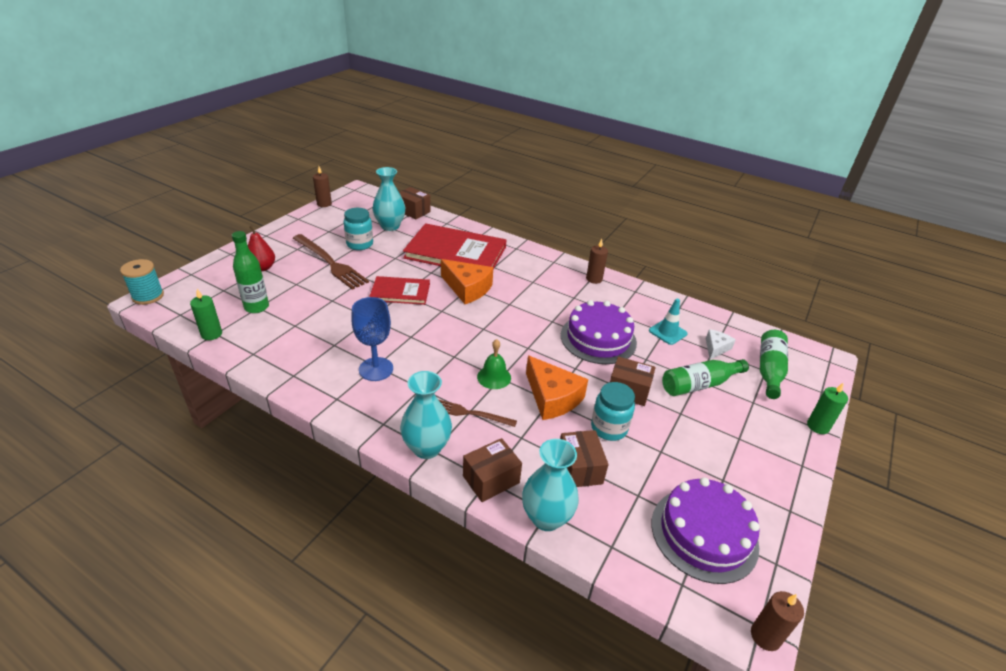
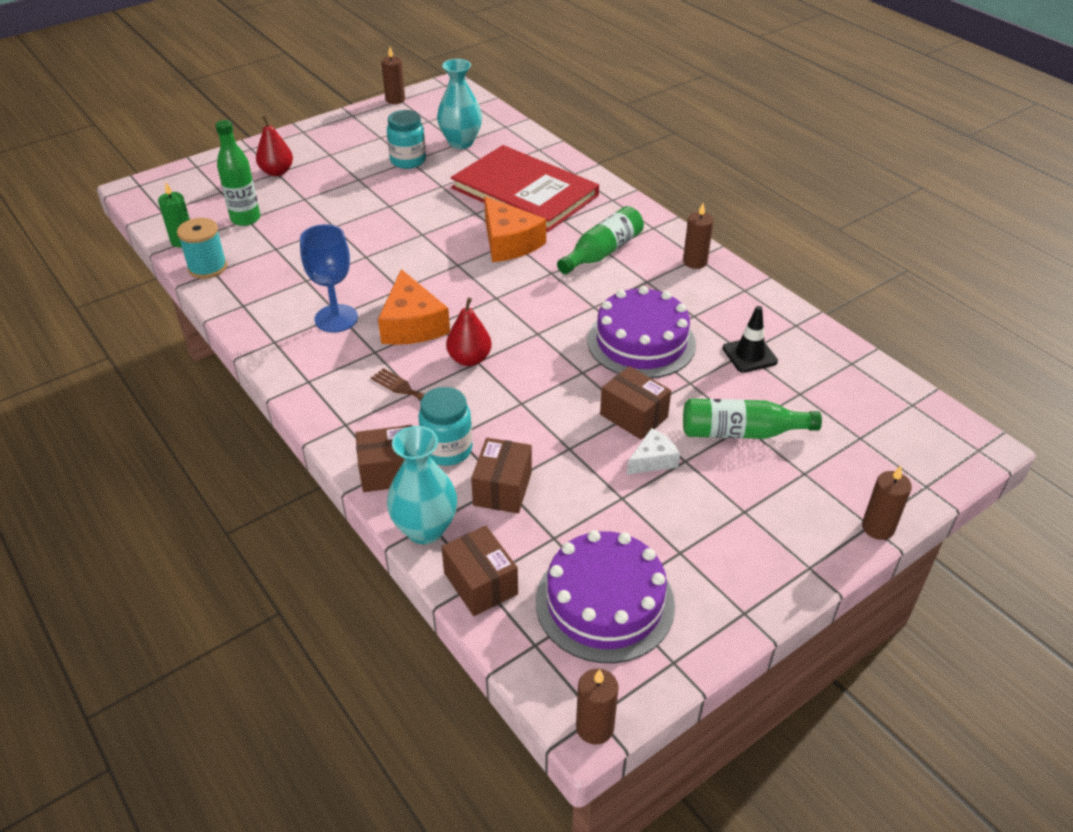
camera: 25 degrees right, 5 degrees up
turquoise spool [120,259,164,305] -> turquoise spool moved to [177,218,227,279]
brown fork [293,234,369,290] -> none
red book [369,276,430,305] -> none
brown box [399,187,431,219] -> brown box moved to [441,526,518,616]
turquoise vase [400,371,452,459] -> none
green bell [477,339,511,389] -> red pear [446,297,492,366]
orange cheese [526,355,588,420] -> orange cheese moved to [378,269,450,345]
turquoise jar [591,382,635,441] -> turquoise jar moved to [419,387,473,466]
turquoise traffic cone [649,299,688,345] -> black traffic cone [722,306,778,373]
white cheese [706,329,736,359] -> white cheese moved to [627,428,680,475]
green bottle [760,330,788,399] -> green bottle moved to [557,206,644,274]
green candle [807,382,848,434] -> brown candle [862,466,912,540]

